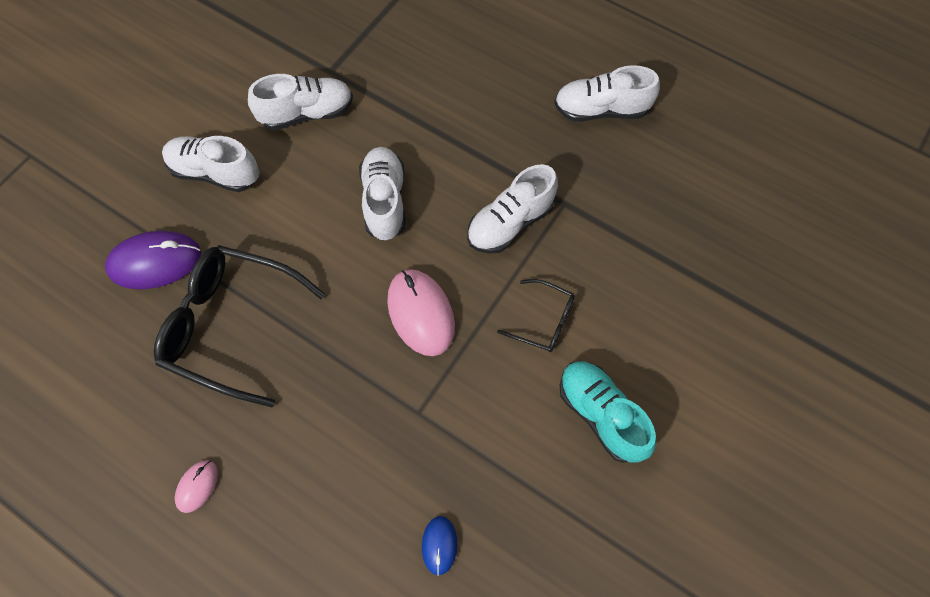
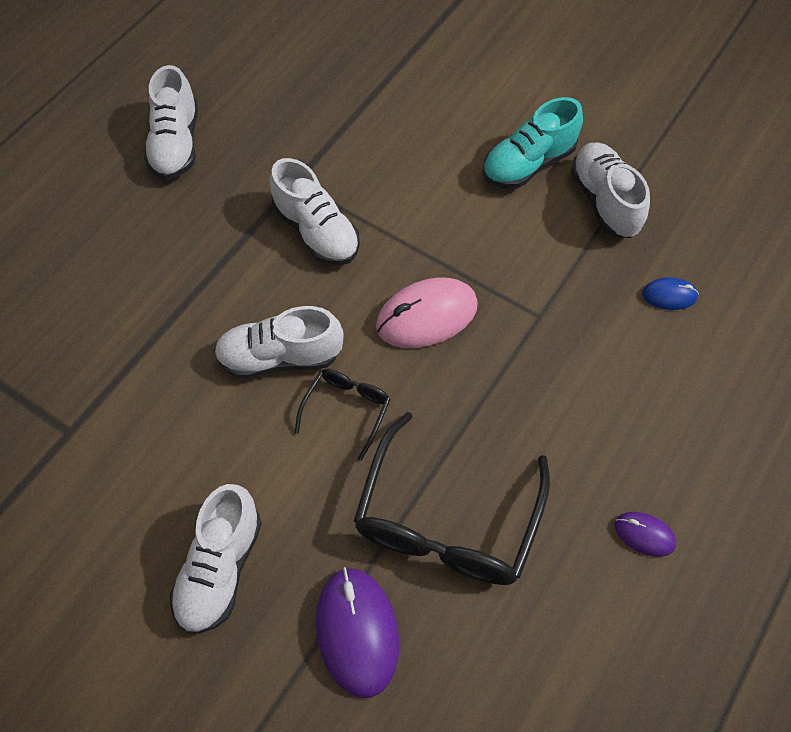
camera: 90 degrees left, 5 degrees down
pink mouse [175,460,218,513] -> purple mouse [615,512,677,557]
white shoe [248,74,353,130] -> white shoe moved to [570,142,650,238]
black glasses [497,279,575,352] -> black glasses moved to [294,369,390,461]

